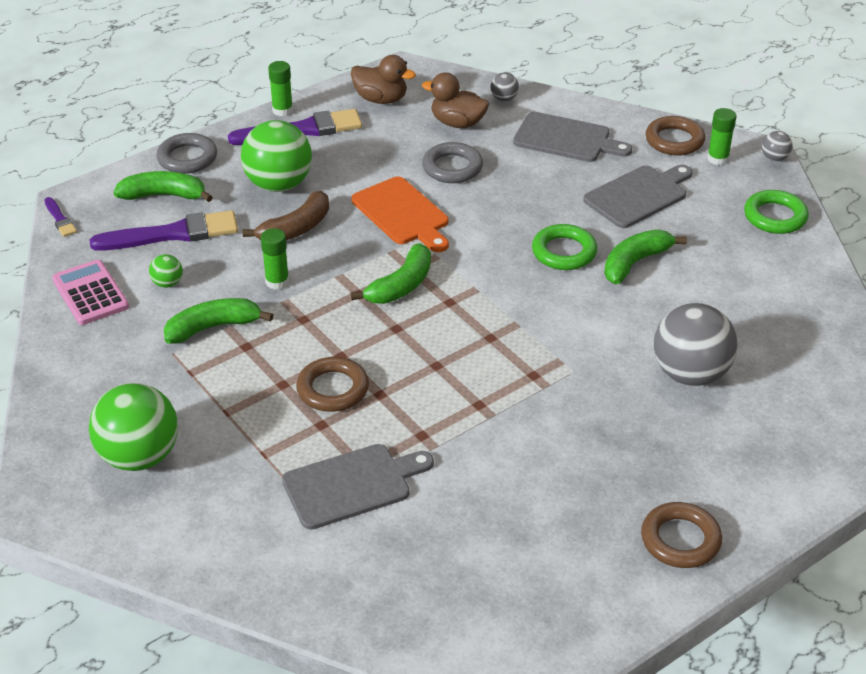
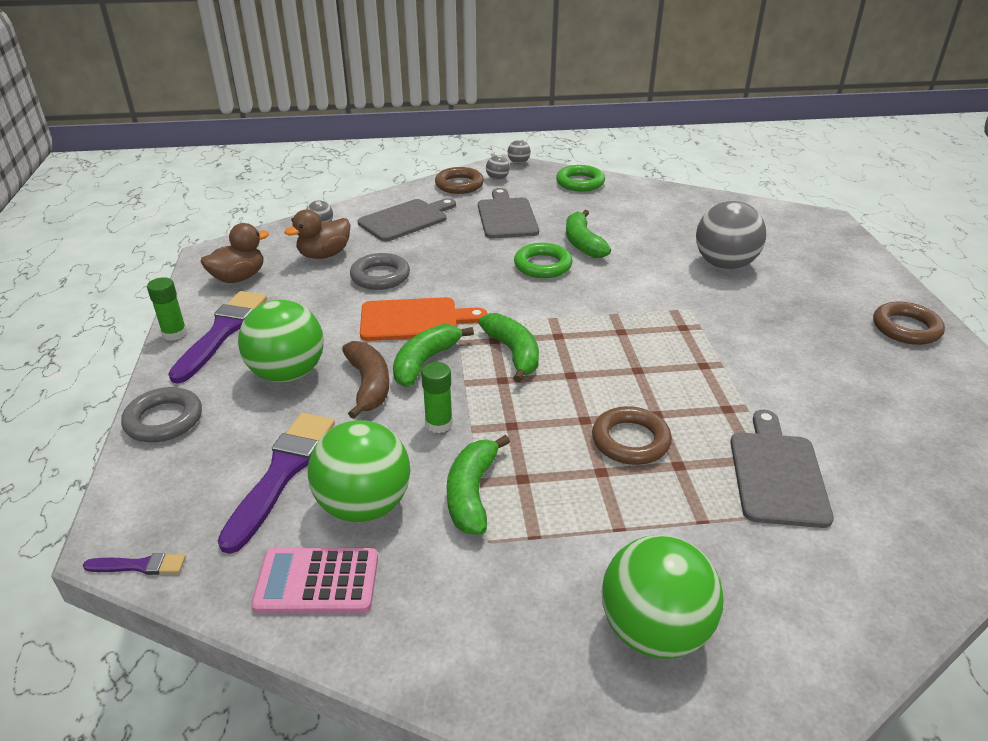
camera: 60 degrees left, 5 degrees down
green banana [114,171,213,202] -> green banana moved to [393,324,474,387]
green ball [149,254,183,288] -> green ball [308,420,410,523], size x2.29
green glue stick [707,108,736,165] -> grey ball [486,155,510,180]

